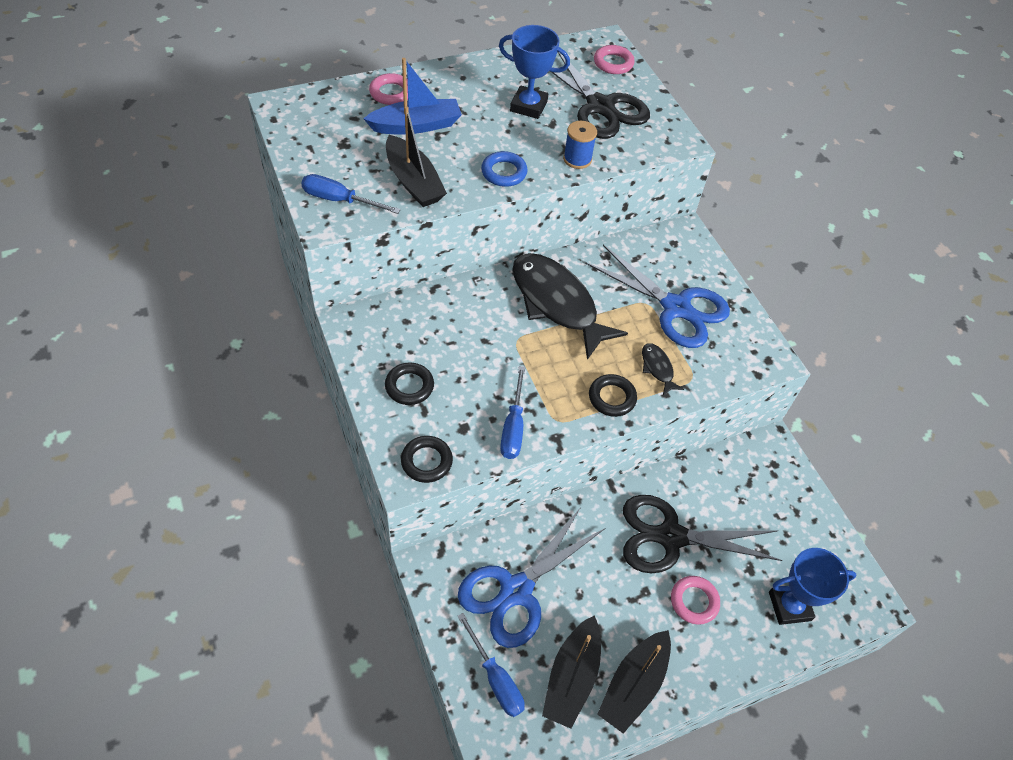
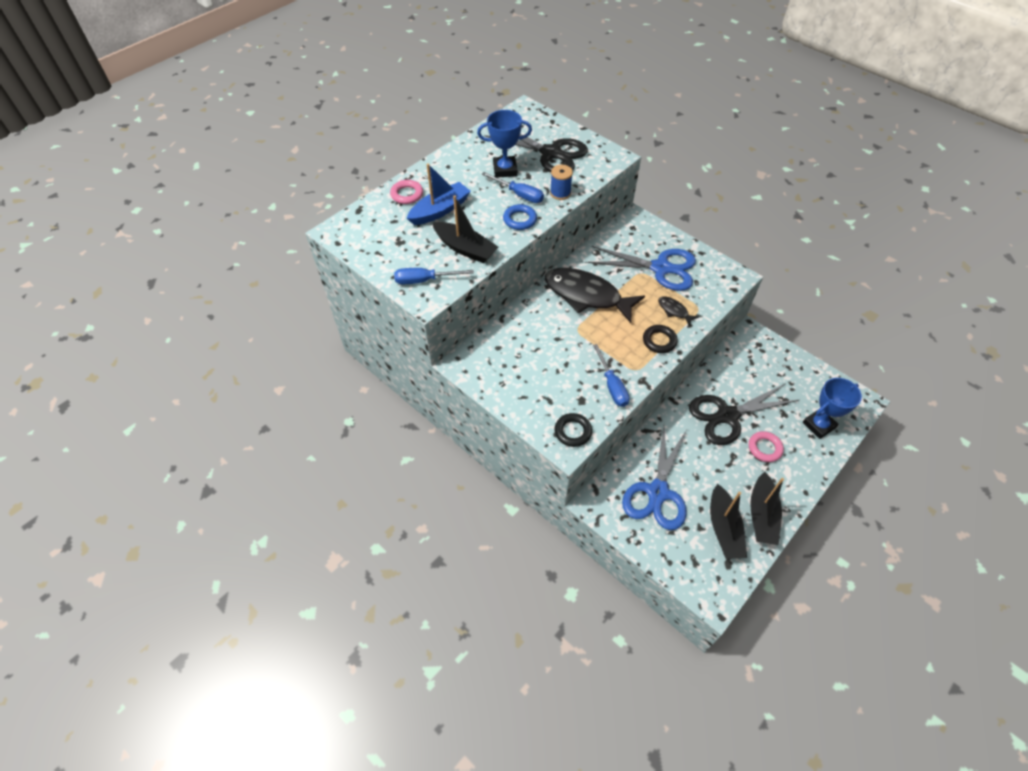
camera: 20 degrees left, 0 degrees up
black ring [385,363,434,405] -> none
blue screwdriver [457,613,525,717] -> blue screwdriver moved to [482,172,544,203]
pink ring [594,45,635,74] -> none

